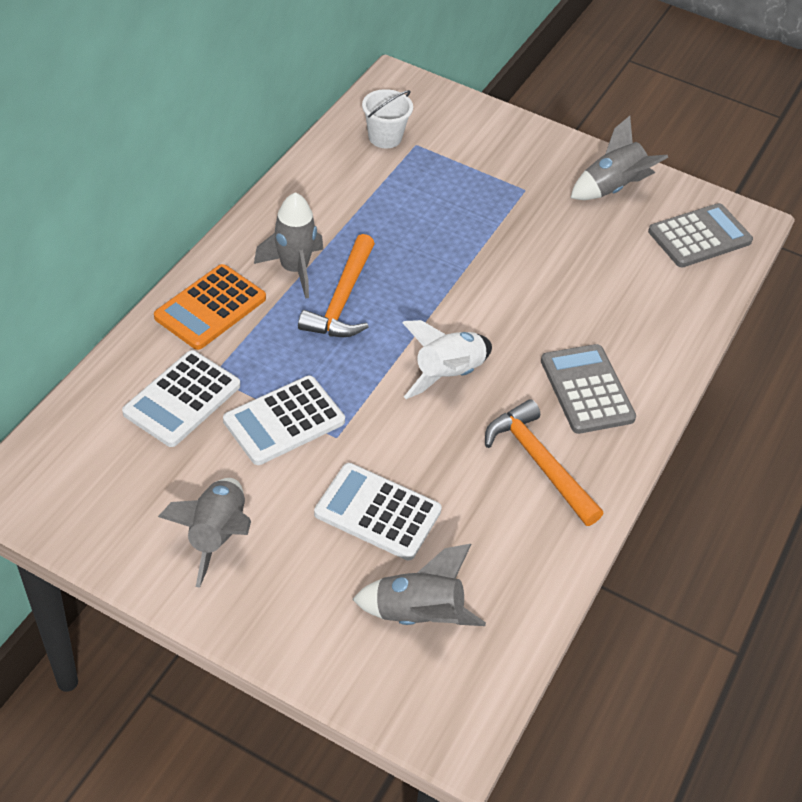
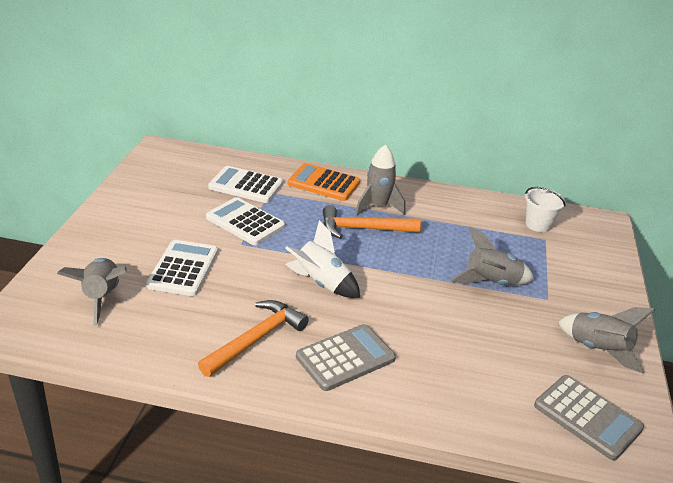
camera: 75 degrees right, 15 degrees down
grey rocket [158,478,251,588] -> grey rocket moved to [450,226,534,286]

